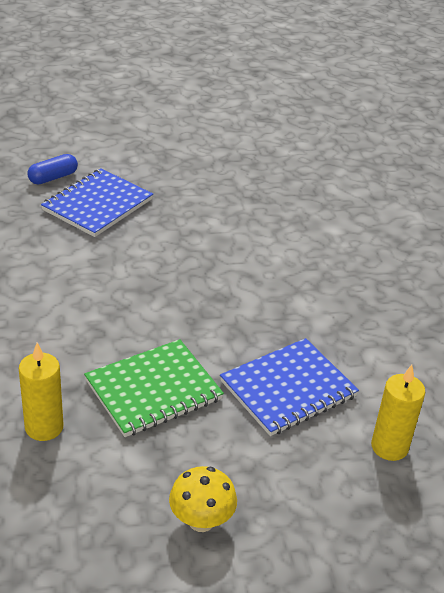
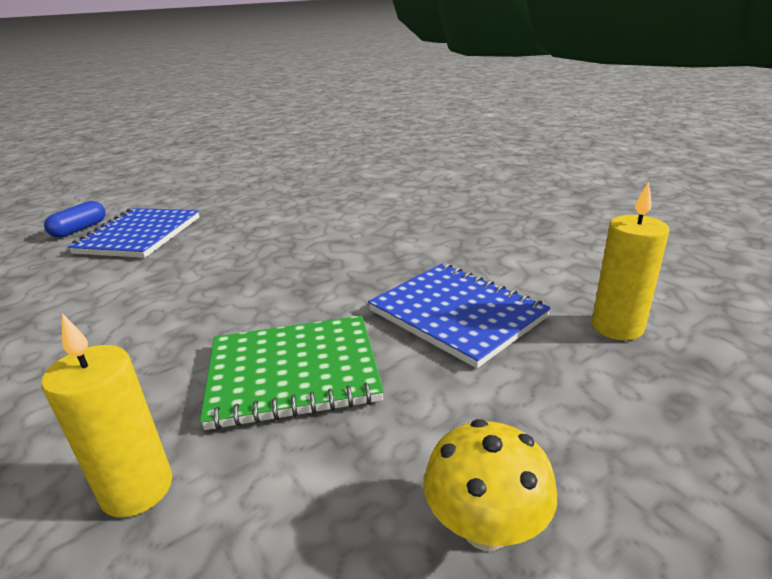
camera: 20 degrees left, 10 degrees down
green notebook [84,339,224,437] -> green notebook turned 45 degrees clockwise [200,316,384,430]
blue notebook [220,338,359,436] -> blue notebook turned 75 degrees counterclockwise [368,264,551,368]

